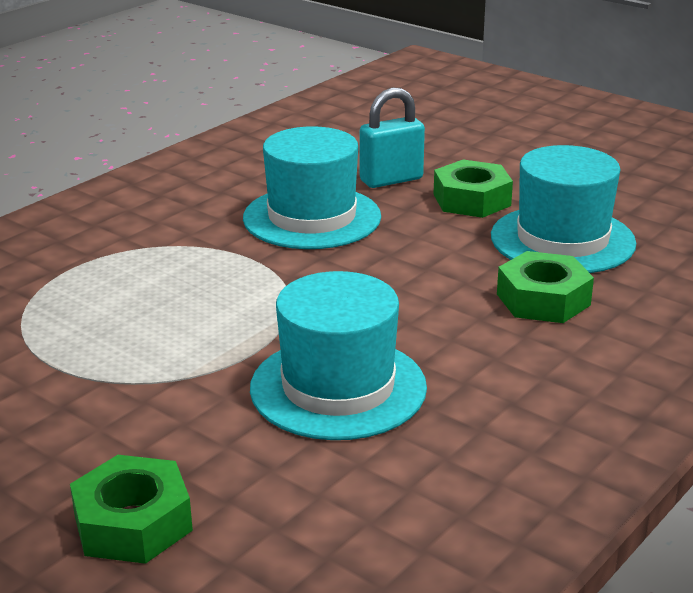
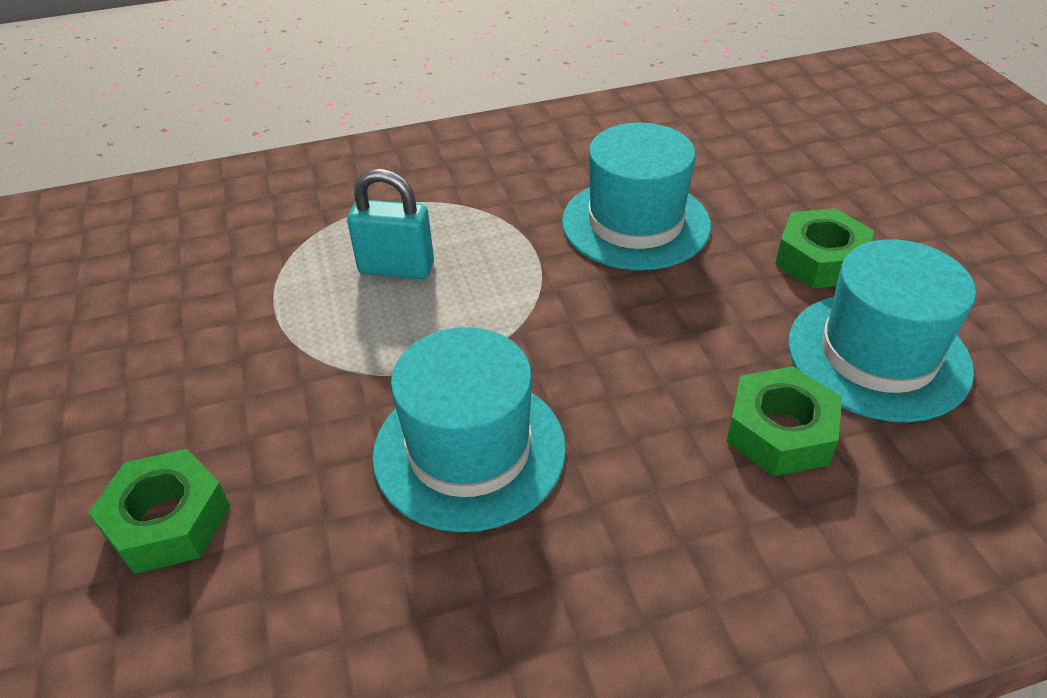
camera: 35 degrees right, 15 degrees up
turquoise padlock [360,88,425,188] -> turquoise padlock moved to [347,169,434,279]

